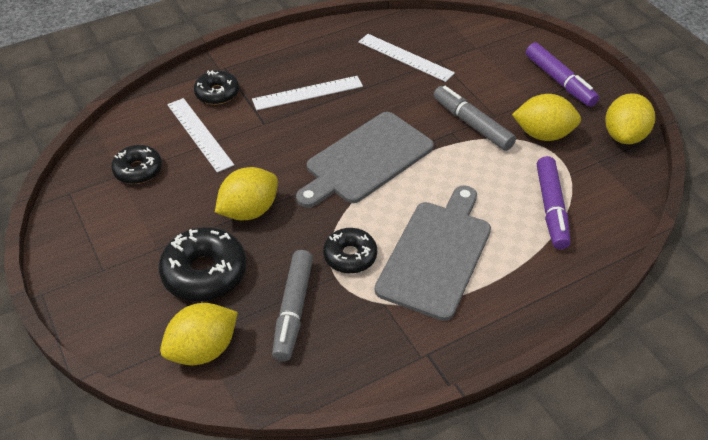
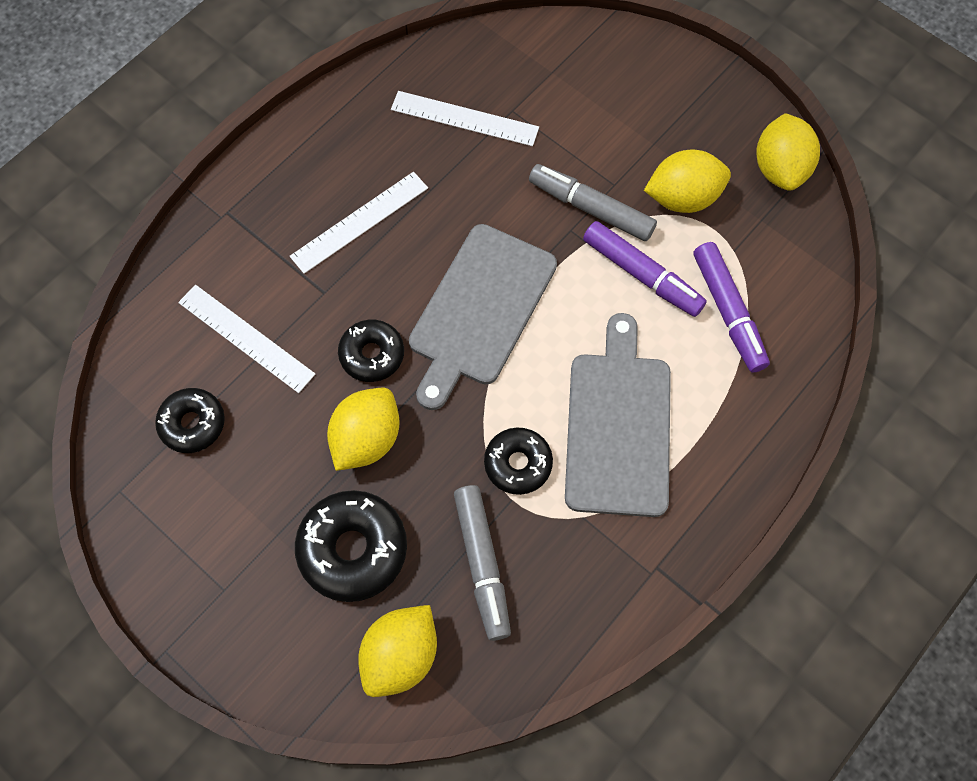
camera: 20 degrees left, 20 degrees up
black donut [194,70,239,105] -> black donut moved to [338,320,404,382]
purple marker [526,42,599,107] -> purple marker moved to [583,221,707,317]

